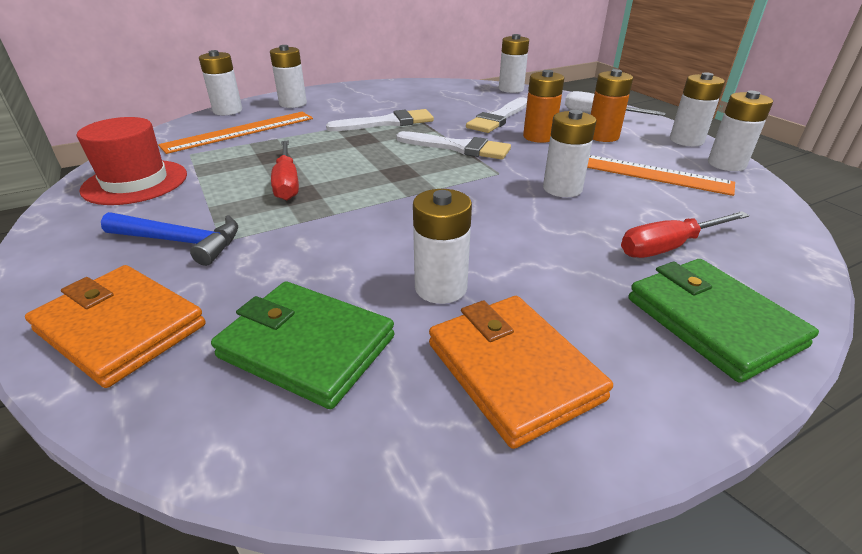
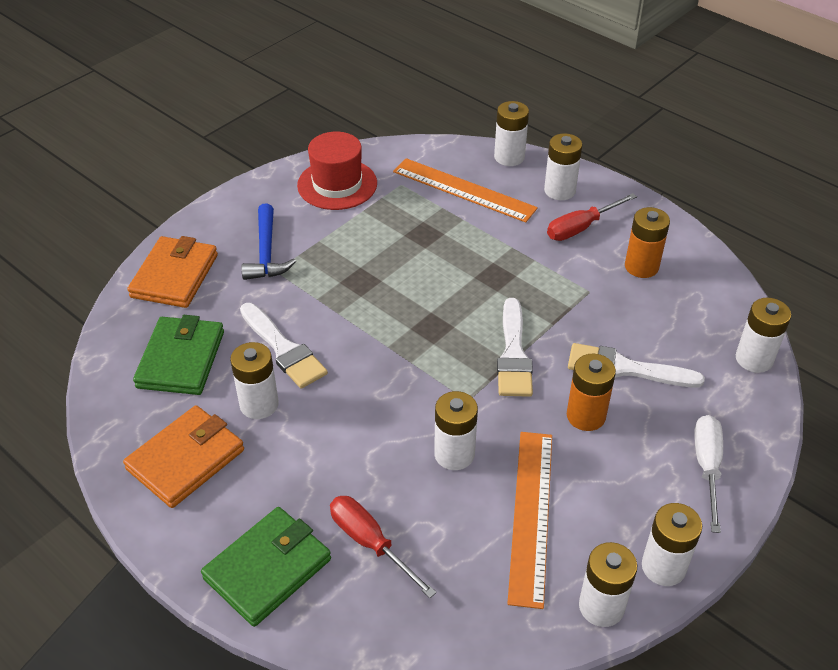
camera: 70 degrees right, 10 degrees up
red screwdriver [271,141,299,200] -> red screwdriver moved to [547,193,637,241]
white brush [326,109,434,131] -> white brush moved to [240,303,328,389]
orange battery [591,69,633,142] -> orange battery moved to [625,207,670,278]

